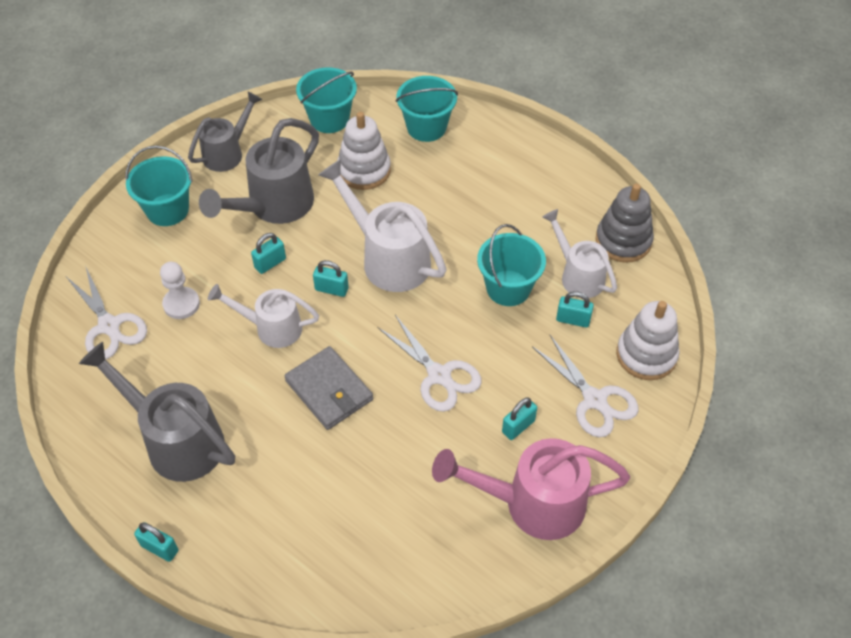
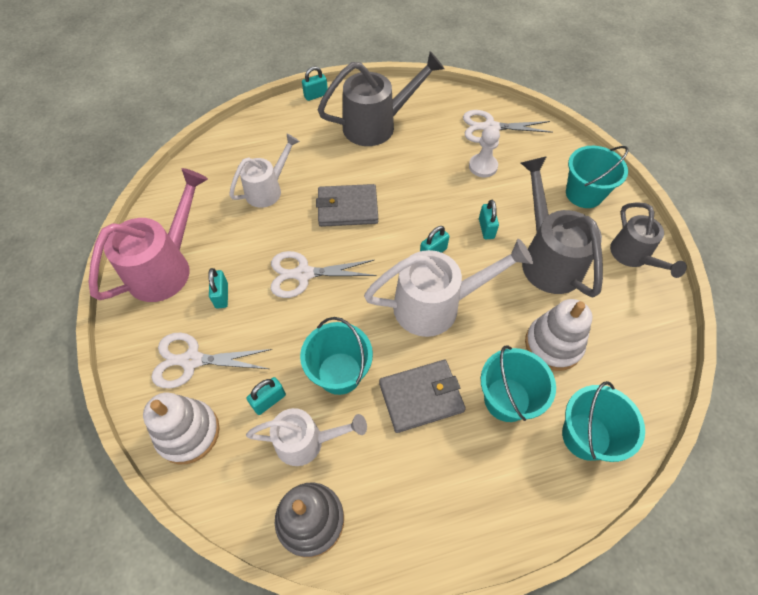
camera: 125 degrees right, 5 degrees up
white watering can [208,284,319,348] -> white watering can moved to [229,134,300,208]
turquoise bucket [296,67,357,133] -> turquoise bucket moved to [481,345,556,422]
none -> grey wallet [379,360,466,433]

